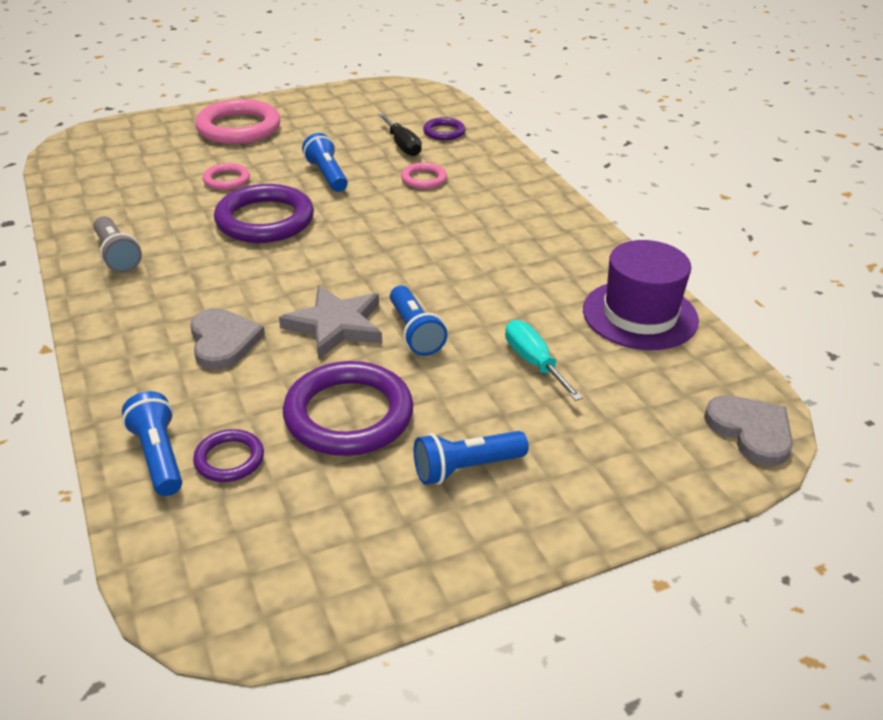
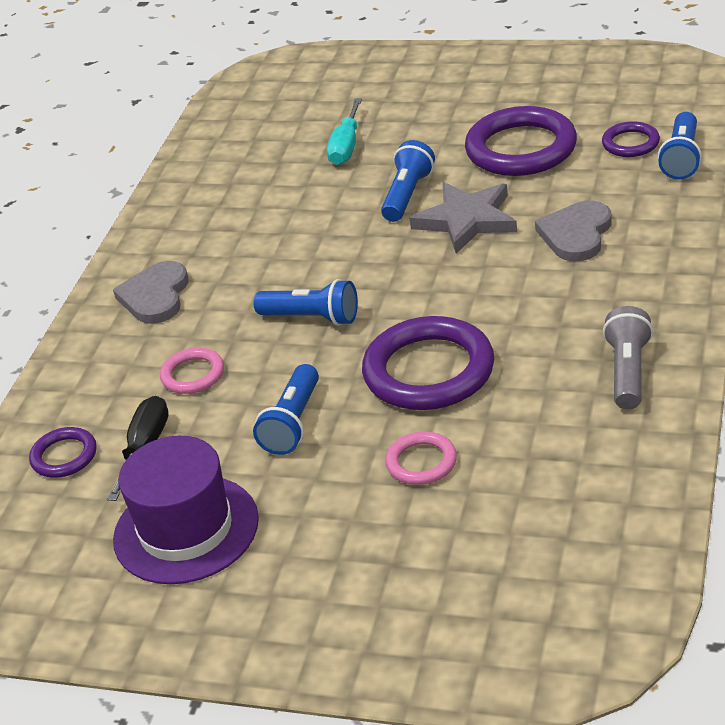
camera: 135 degrees left, 0 degrees up
pink ring [195,99,281,144] -> none
blue flashlight [414,431,529,485] -> blue flashlight moved to [254,279,358,326]
purple hat [583,240,699,350] -> purple hat moved to [113,436,259,584]
grey heart [704,395,793,466] -> grey heart moved to [113,261,189,324]

